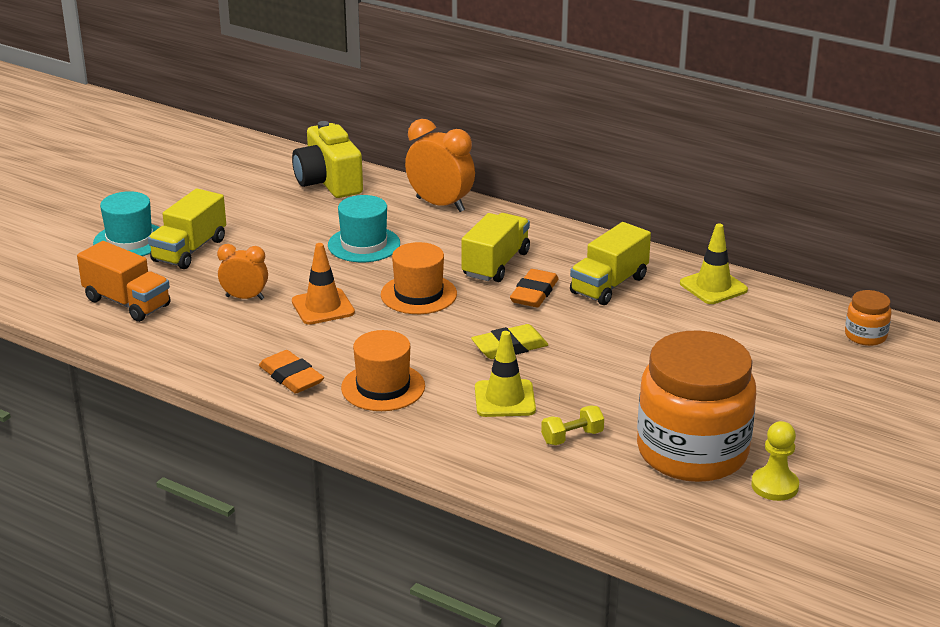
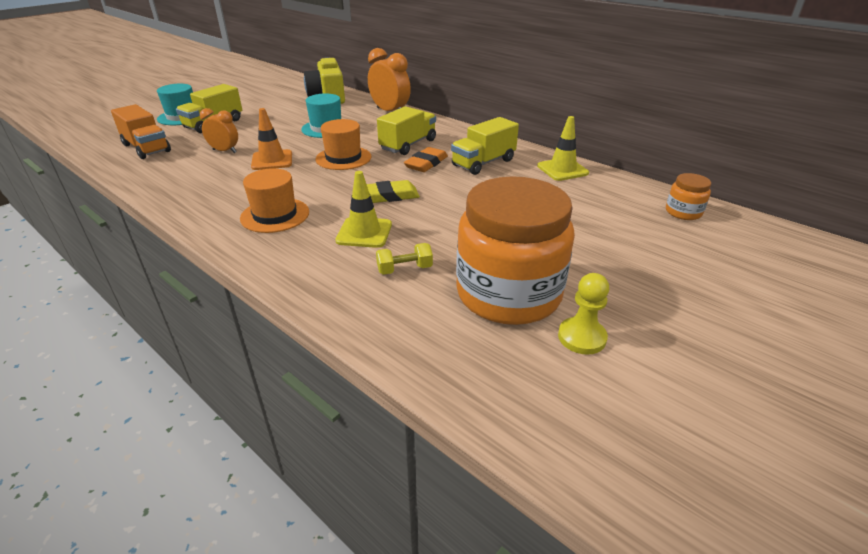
camera: 10 degrees right, 5 degrees up
orange eraser [259,350,324,394] -> none

